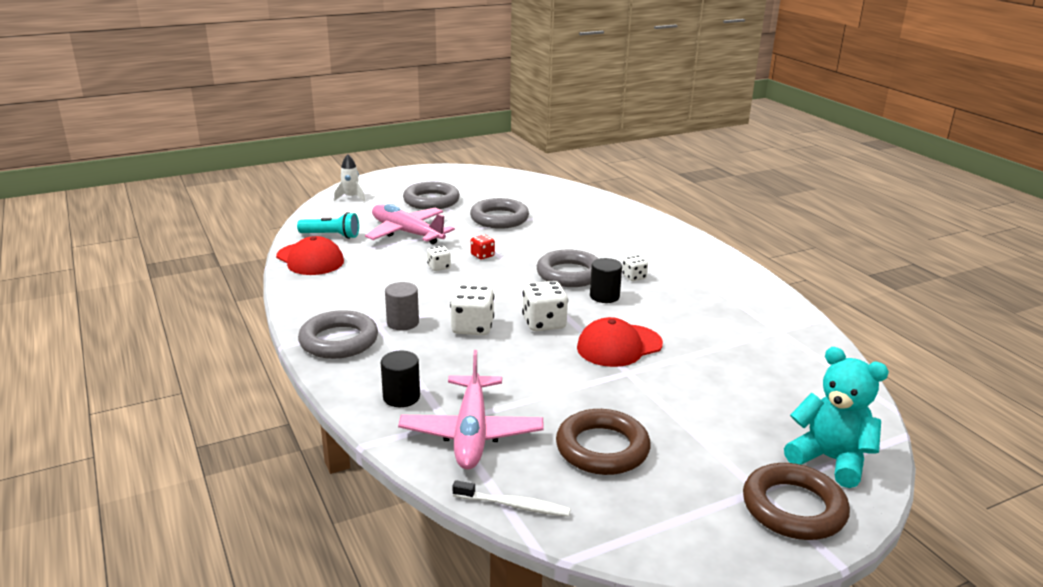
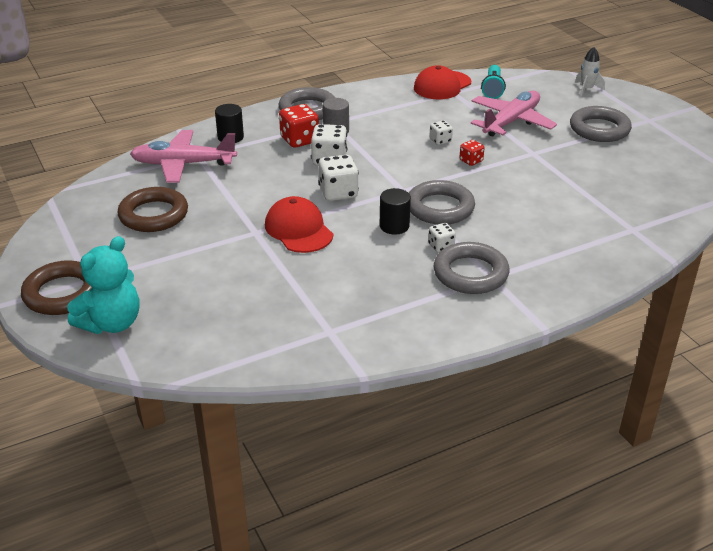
camera: 90 degrees right, 10 degrees up
white toothbrush [452,480,571,517] -> none
grey ring [470,198,529,229] -> grey ring moved to [434,242,510,294]
none -> red dice [279,104,319,148]

